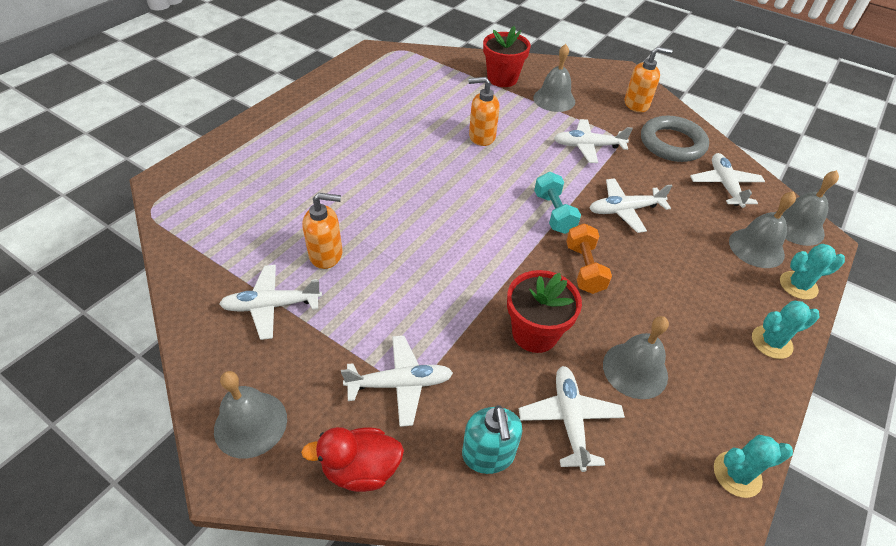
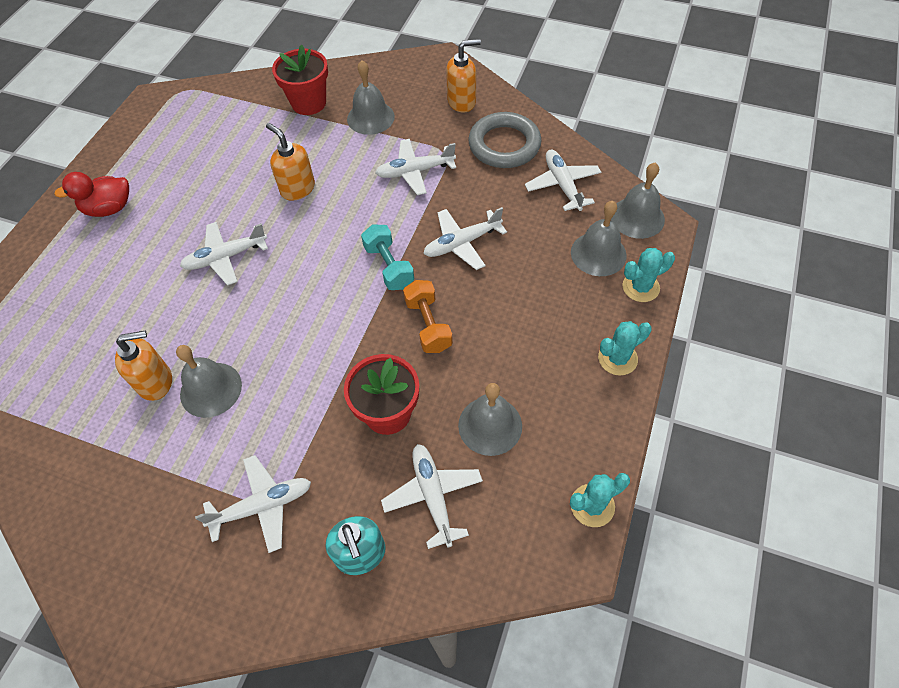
camera: 10 degrees left, 10 degrees up
grey bell [214,371,287,459] -> grey bell moved to [176,345,242,418]
white plane [219,265,322,340] -> white plane moved to [180,222,268,286]
red duck [301,427,404,492] -> red duck moved to [54,172,129,217]
orange soap dispenser [468,77,500,146] -> orange soap dispenser turned 60 degrees clockwise [266,123,315,201]

